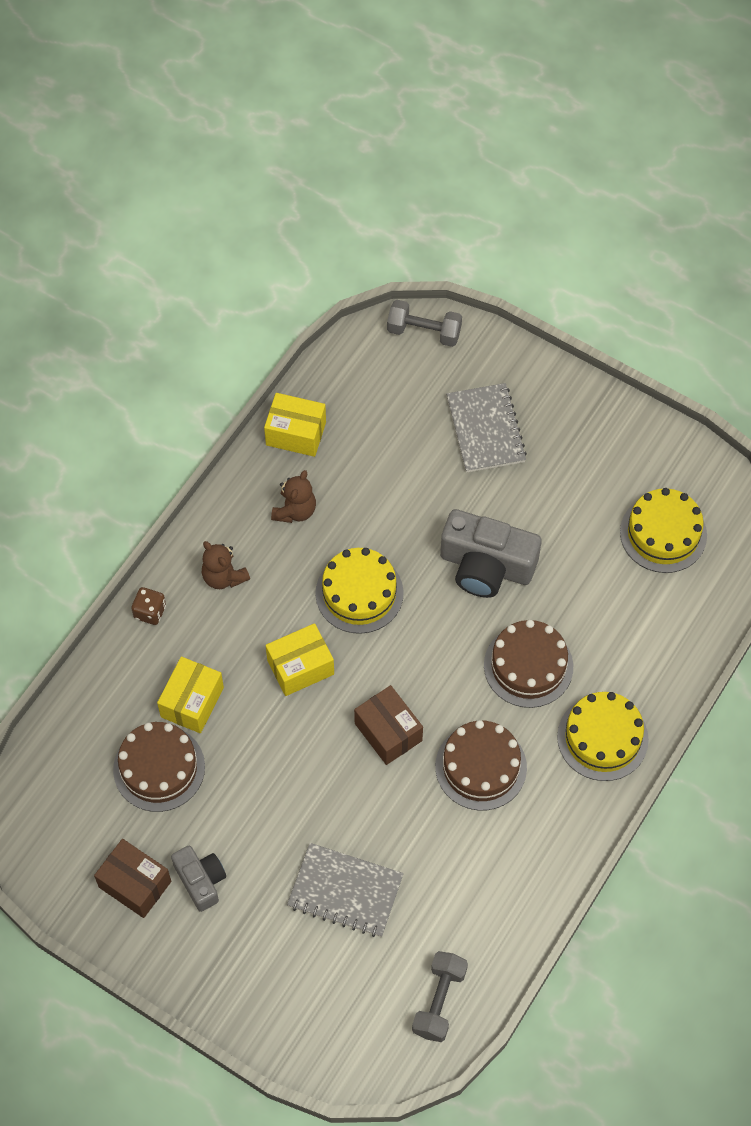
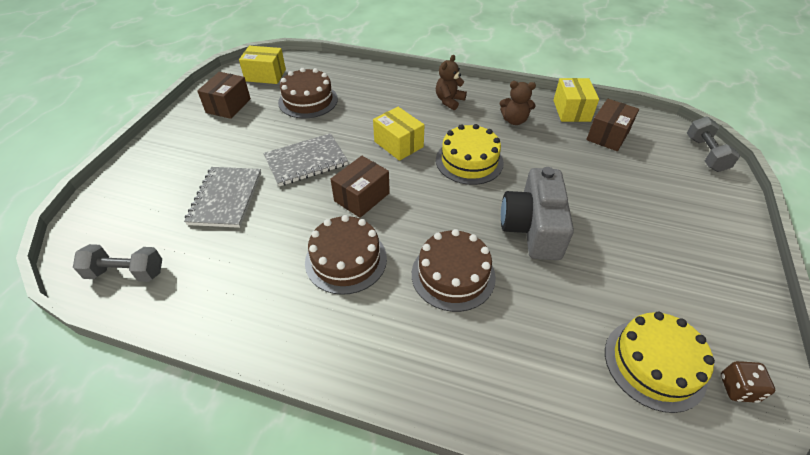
camera: 75 degrees right, 15 degrees down
brown dice [131,587,166,625] -> brown dice moved to [721,361,775,403]
yellow box [157,656,224,733] -> yellow box moved to [239,46,286,84]
grey camera [171,846,226,912] -> none
grey notebook [446,383,527,473] -> grey notebook moved to [263,133,348,186]
yellow cake [557,692,649,781] -> none
none -> brown box [586,99,639,151]

